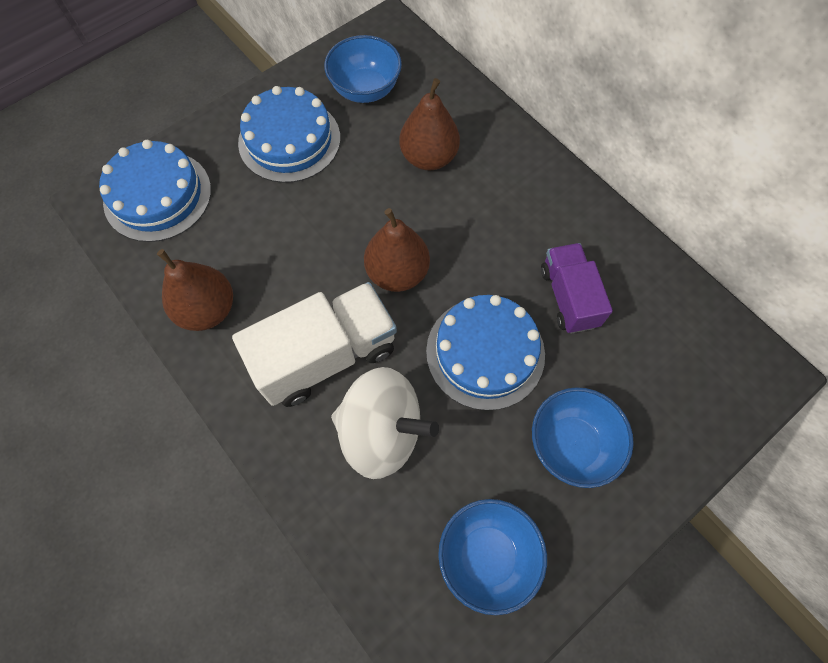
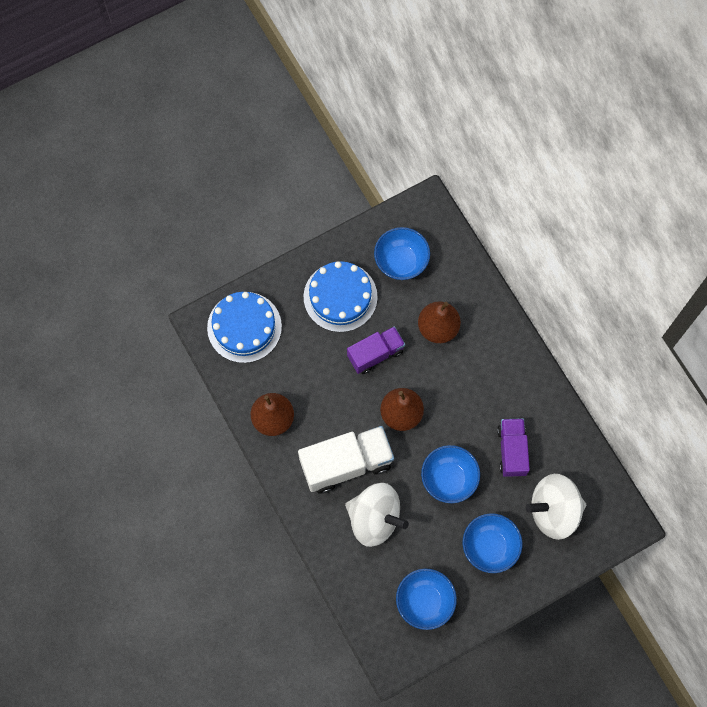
camera: 10 degrees right, 5 degrees up
blue cake [426,295,545,411] -> blue bowl [421,445,480,503]
none -> purple truck [347,326,405,374]
none -> white spinning top [526,474,586,540]

